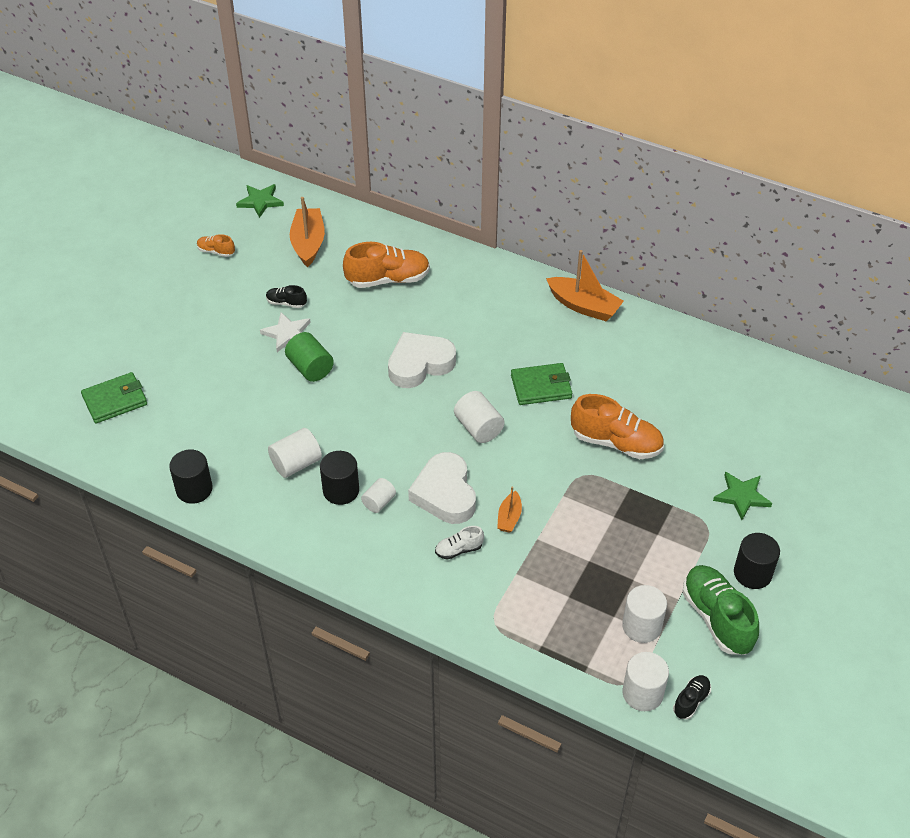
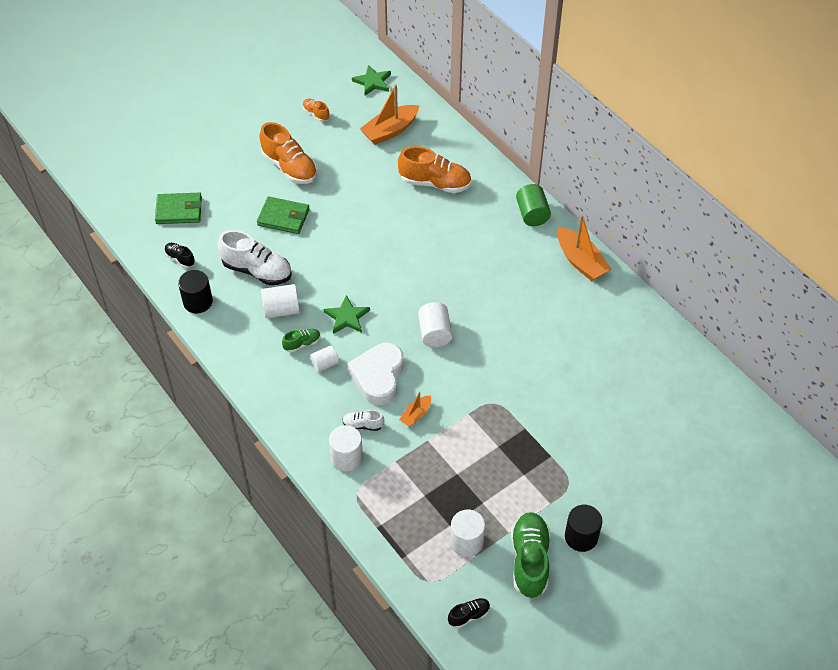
camera: 25 degrees right, 5 degrees up
white star [260,312,311,352] -> none
black shoe [266,285,307,308] -> black shoe moved to [164,243,195,268]
green cylinder [285,332,334,382] -> green cylinder moved to [516,184,551,226]
orange boat [290,197,325,267] -> orange boat turned 150 degrees counterclockwise [360,84,419,145]
black cylinder [320,451,359,505] -> green shoe [282,329,321,352]
white heart [388,332,456,388] -> none
green wallet [511,363,572,405] -> green wallet moved to [257,196,310,234]
orange shoe [571,394,664,459] -> orange shoe moved to [259,122,317,184]
white cylinder [623,652,669,711] -> white cylinder moved to [329,425,363,471]
green star [713,472,772,520] -> green star moved to [324,295,370,334]
none -> white shoe [218,230,292,285]

